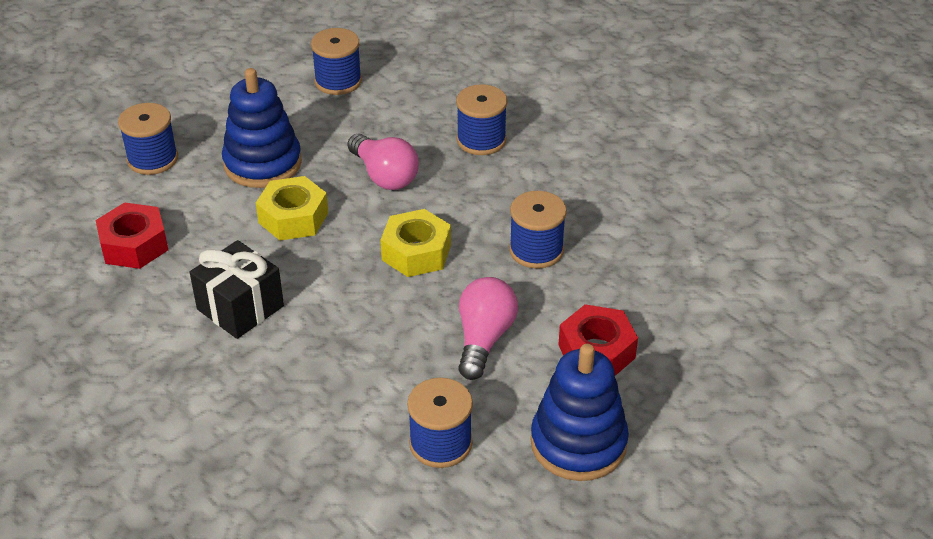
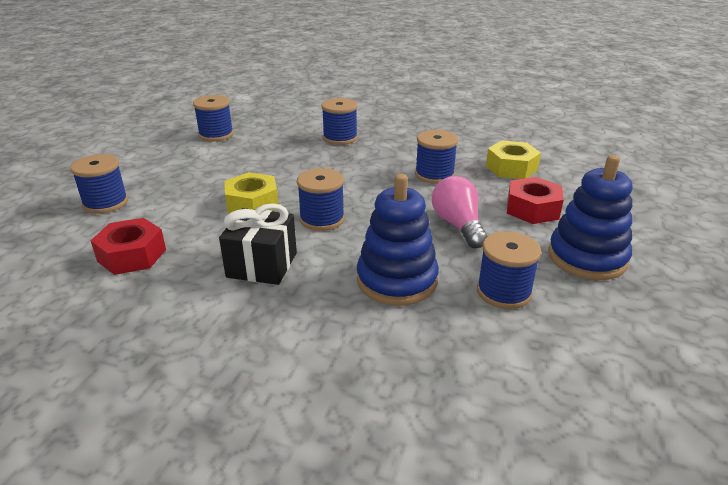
camera: 30 degrees left, 10 degrees down
blue stacking toy [222,68,302,188] -> blue stacking toy moved to [357,174,439,306]
pink light bulb [348,133,419,190] -> none
yellow nut [381,209,451,277] -> yellow nut moved to [486,140,541,179]
none -> blue spool [297,168,345,231]

